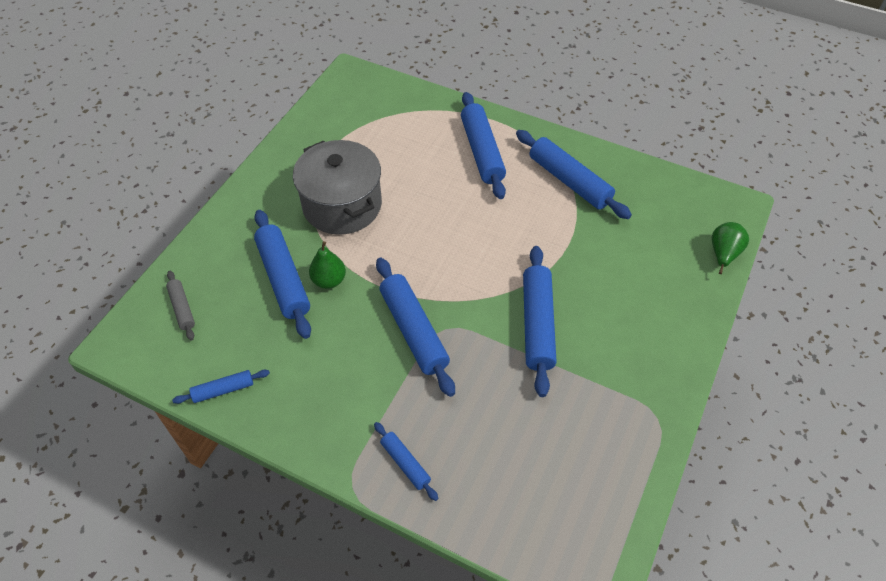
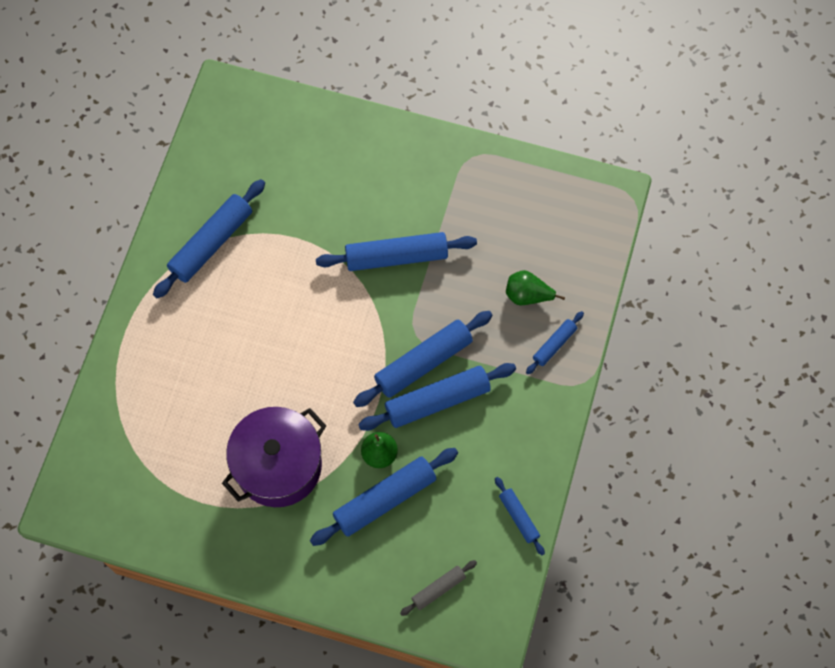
camera: 100 degrees left, 15 degrees up
grey pot [293,140,382,235] -> purple pot [222,407,326,507]
blue rolling pin [461,92,506,199] -> blue rolling pin moved to [358,363,516,431]
green pear [712,222,749,274] -> green pear moved to [506,270,565,305]

